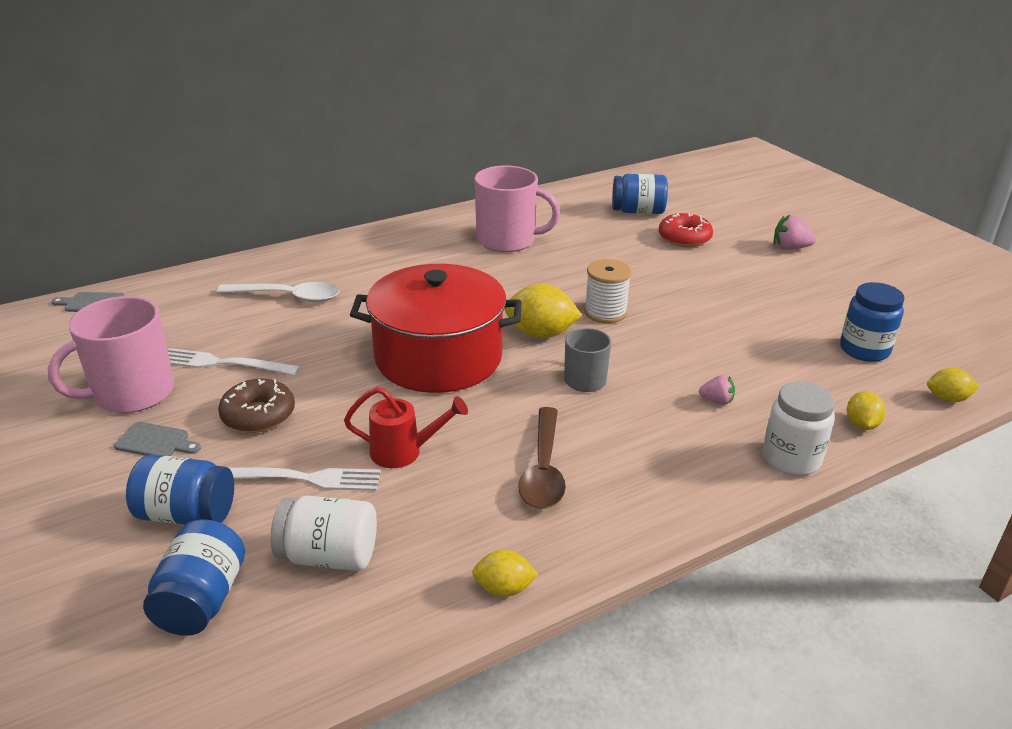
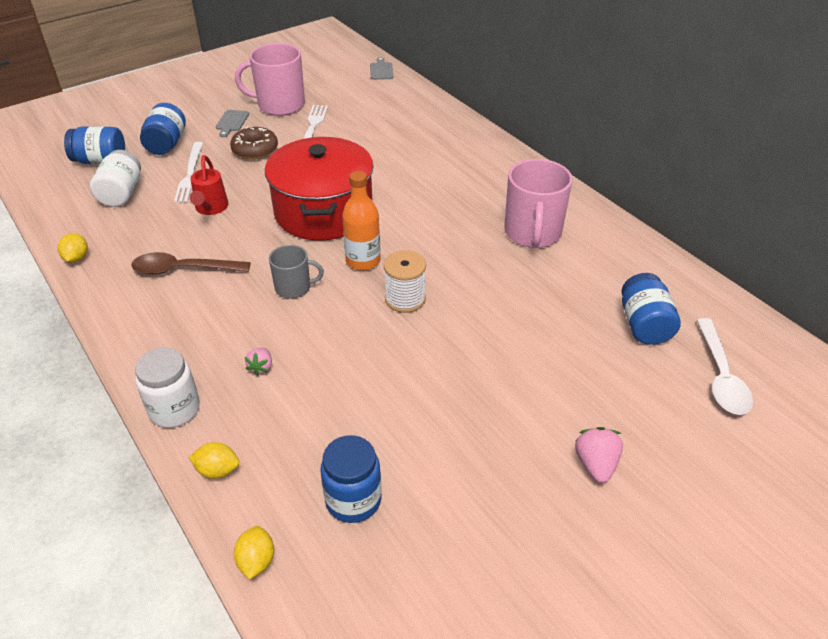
camera: 85 degrees right, 10 degrees up
pink mug [48,296,174,413] -> pink mug turned 45 degrees counterclockwise [235,43,305,116]
white spoon [216,282,340,302] -> white spoon moved to [697,318,753,415]
yellow lemon [504,284,582,338] -> orange bottle [342,171,380,271]
red donut [659,213,713,247] -> none

